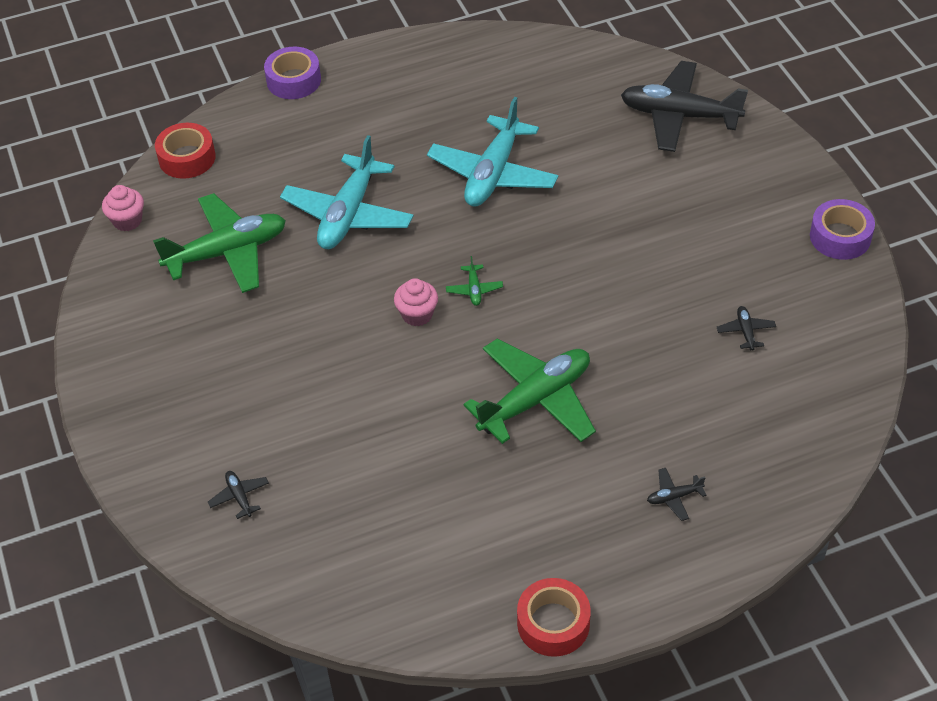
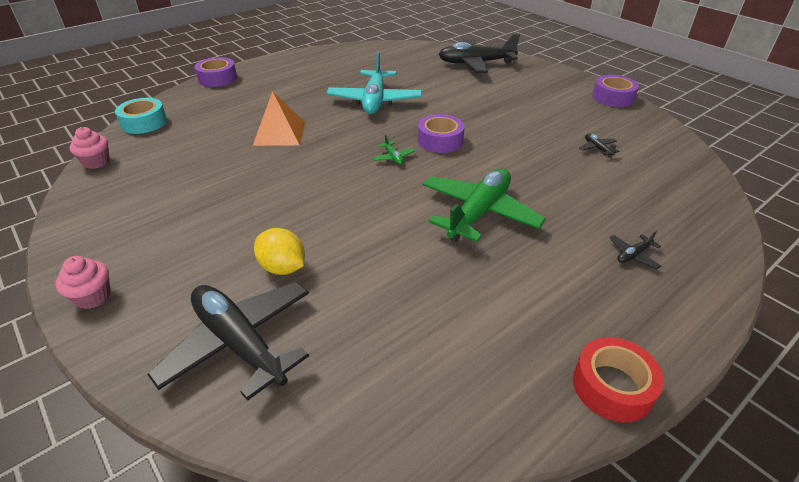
camera: 20 degrees left, 10 degrees down
green plane [153,193,286,293] -> none
red tape [155,123,216,179] -> turquoise tape [115,98,167,134]
black plane [208,471,269,519] -> black plane [147,282,309,401], size x2.50
turquoise plane [280,135,413,249] -> orange pyramid [253,91,305,146]
pink cupcake [394,278,438,326] -> pink cupcake moved to [56,256,111,309]
none -> yellow lemon [254,228,305,275]
none -> purple tape [418,114,465,153]

